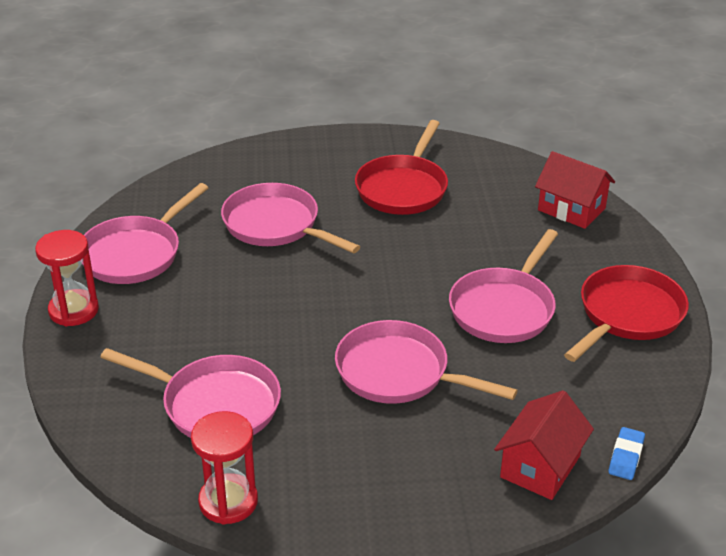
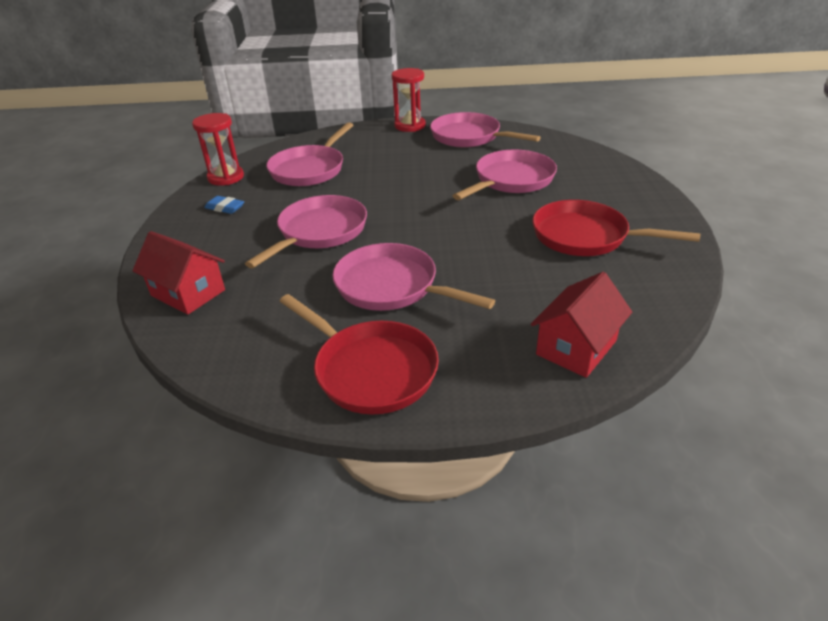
camera: 95 degrees right, 0 degrees up
blue eraser [609,427,645,480] -> blue eraser moved to [204,196,244,214]

